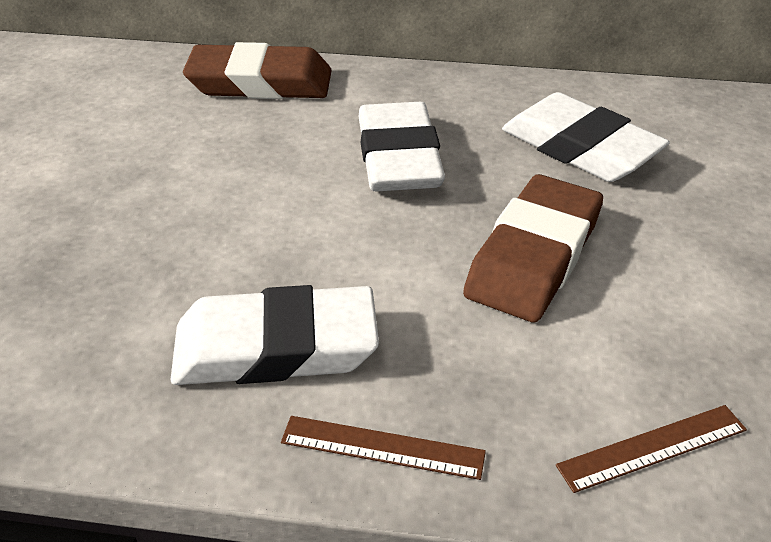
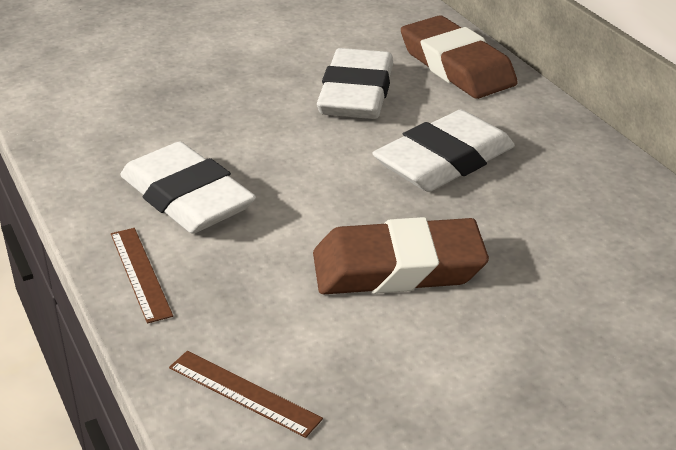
camera: 55 degrees right, 5 degrees down
white eraser [502,92,670,182] -> white eraser moved to [317,48,393,119]

